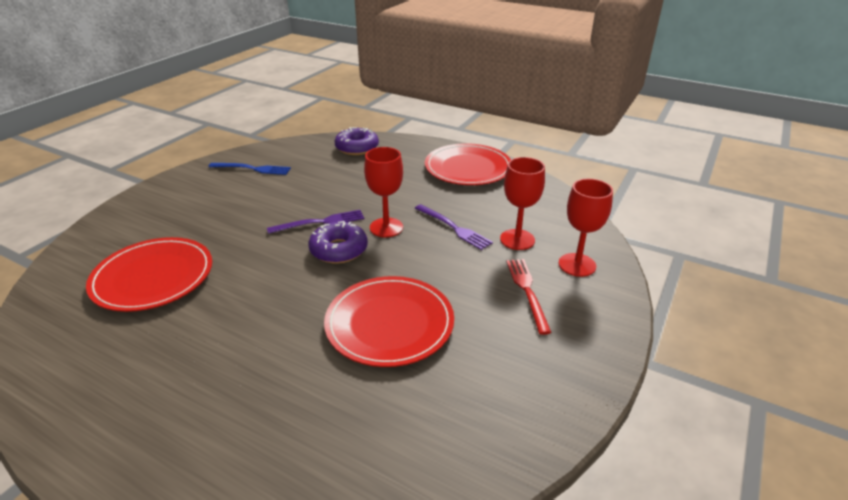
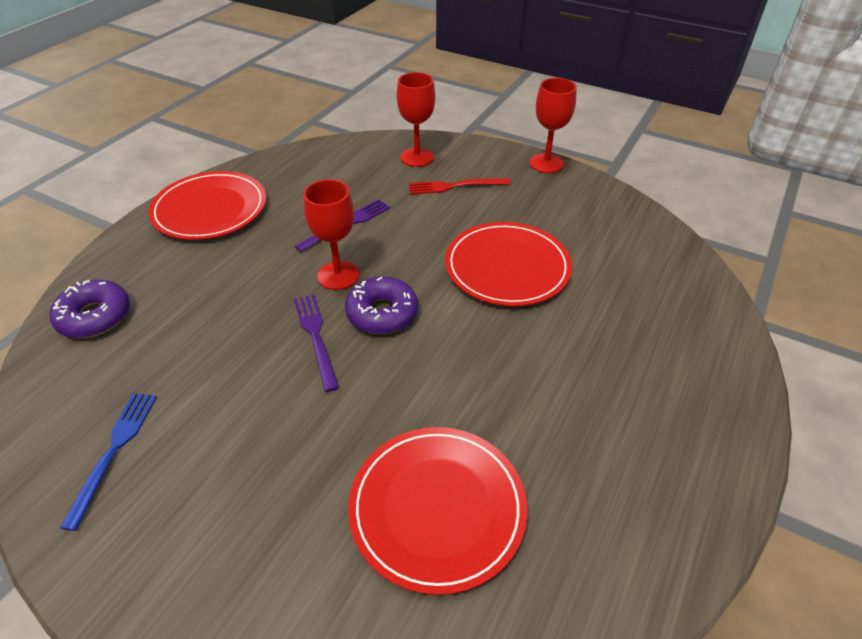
camera: 90 degrees left, 10 degrees up
red goblet [500,157,545,250] -> red goblet moved to [530,78,577,173]

